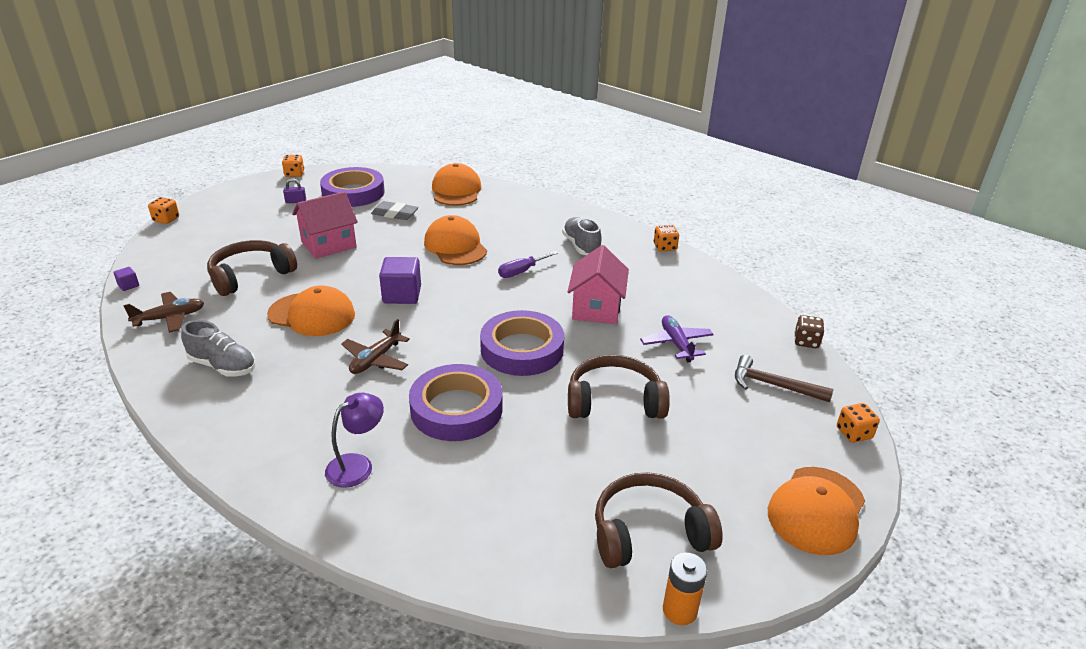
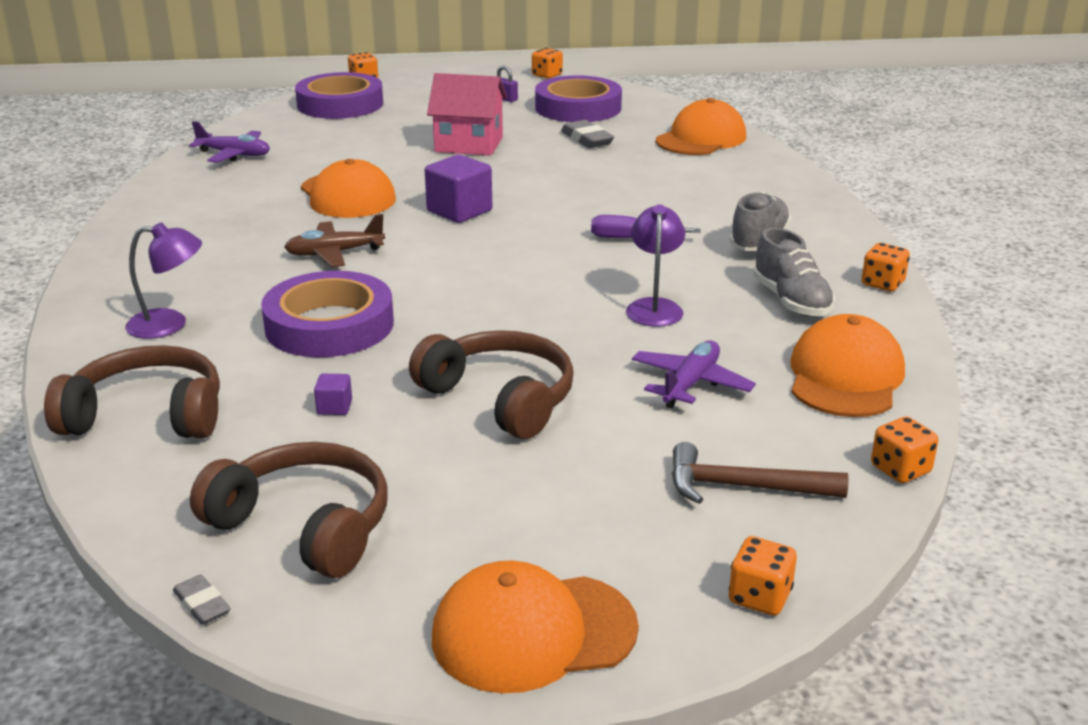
camera: 45 degrees right, 5 degrees down
purple cube [113,267,139,291] -> purple cube moved to [314,374,352,415]
brown plane [123,292,204,333] -> purple plane [189,121,270,163]
grey shoe [181,320,256,377] -> grey shoe moved to [753,228,835,317]
brown headphones [207,240,297,296] -> brown headphones moved to [44,345,220,438]
orange cap [424,215,487,265] -> orange cap moved to [791,314,905,417]
purple tape [480,310,564,376] -> purple tape moved to [295,72,383,119]
pink house [568,245,629,324] -> purple lamp [626,205,685,327]
orange battery [663,553,707,625] -> grey eraser [173,575,231,625]
brown hammer [735,355,834,402] -> brown hammer turned 60 degrees counterclockwise [672,442,848,504]
brown dice [794,315,824,348] -> orange dice [871,417,938,483]

